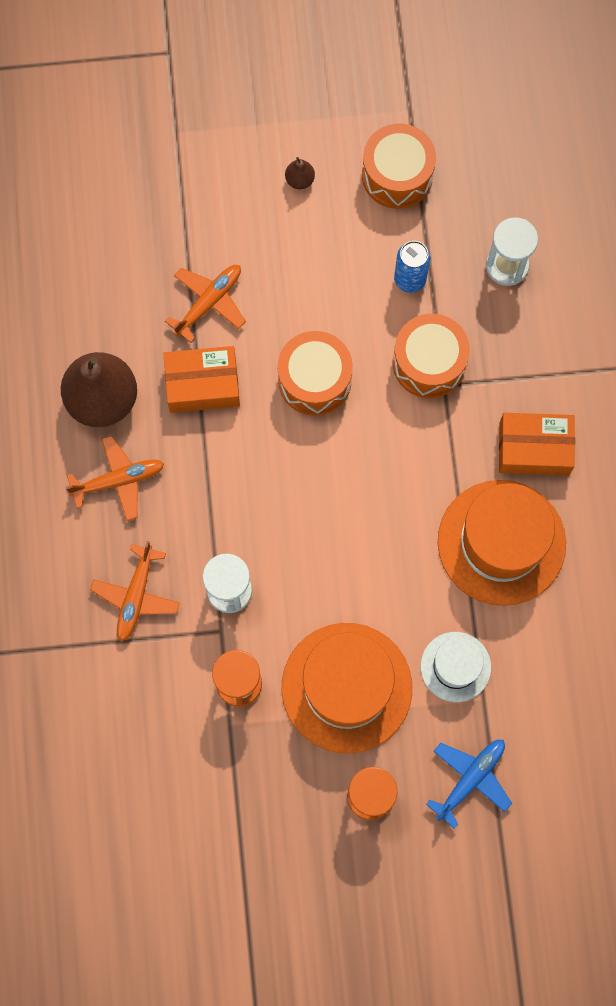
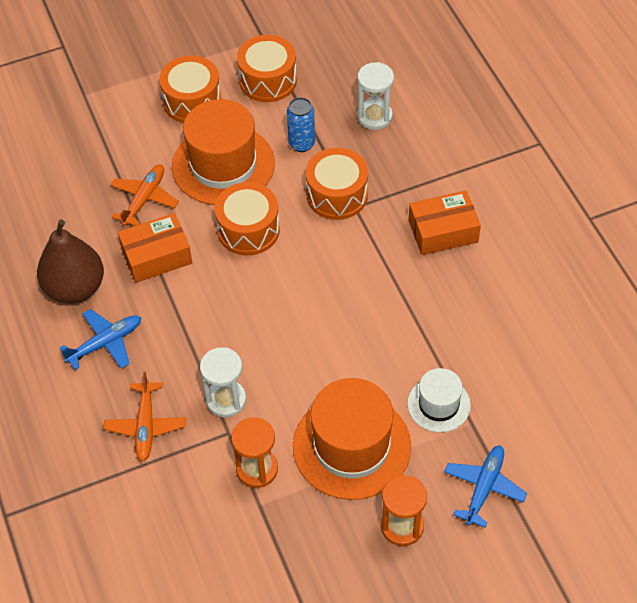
camera: 15 degrees left, 20 degrees down
orange plane [65,436,164,521] -> blue plane [60,309,141,370]
brown pear [285,157,315,189] -> orange drum [159,55,222,123]
orange hat [438,480,566,606] -> orange hat moved to [172,99,275,205]

